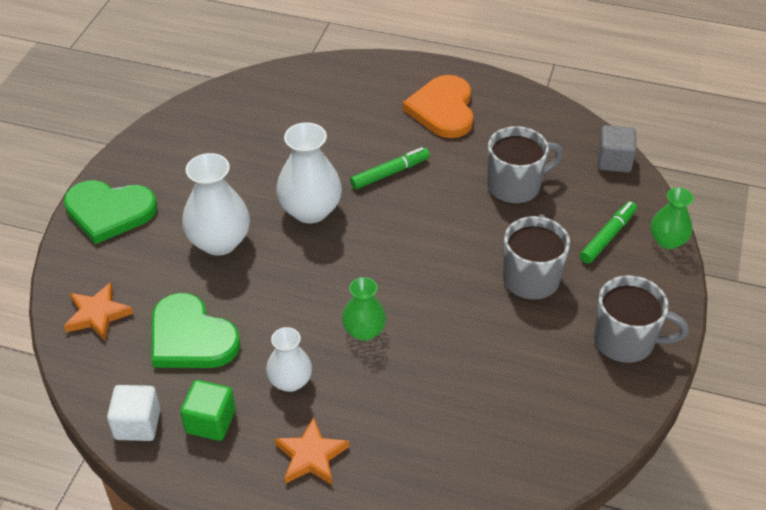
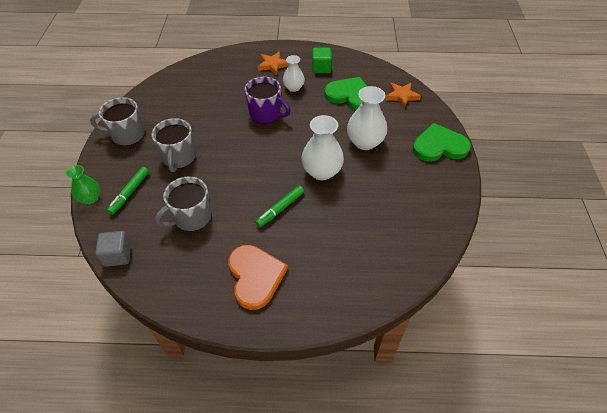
camera: 165 degrees right, 5 degrees up
white cube [107,385,160,441] -> none
green vase [342,277,386,341] -> purple mug [245,77,291,124]

